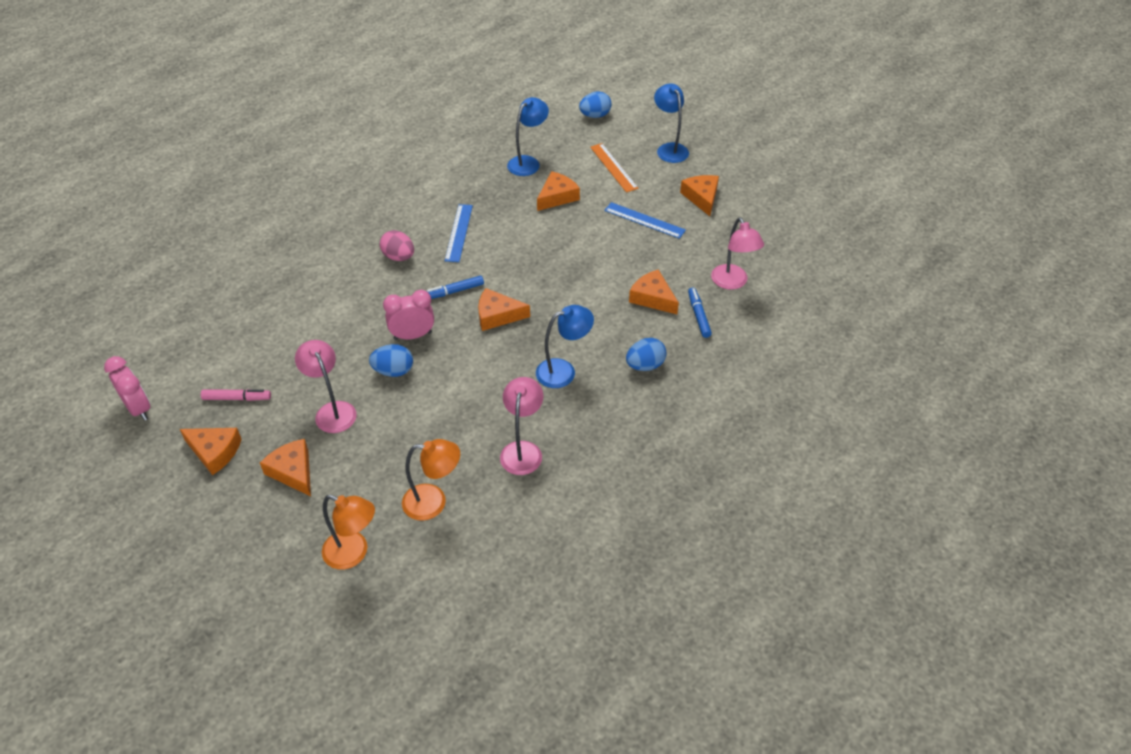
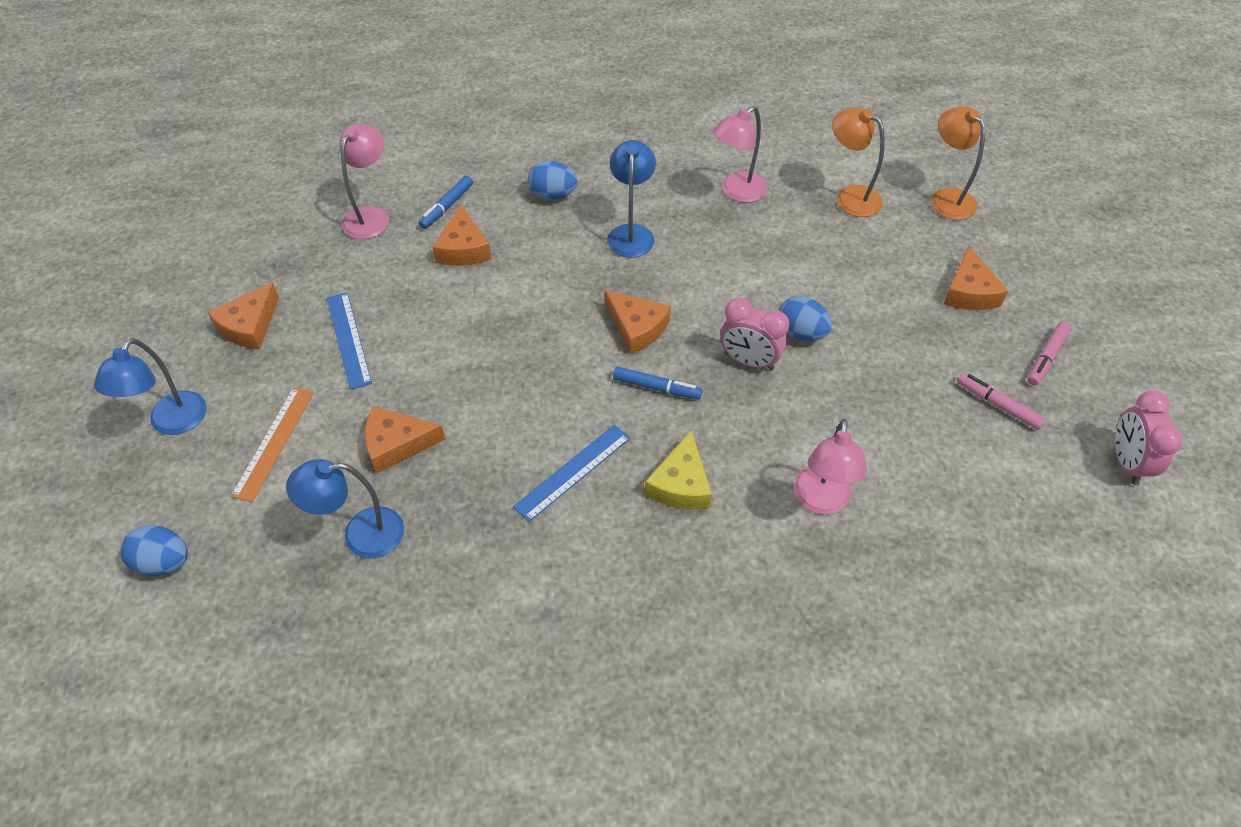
camera: 140 degrees left, 5 degrees up
orange cheese [180,428,242,475] -> pink marker [1028,321,1071,385]
pink lamp [295,340,356,433] -> pink lamp moved to [793,419,867,514]
pink egg [380,230,414,261] -> yellow cheese [645,430,712,509]
blue lamp [536,305,594,388] -> blue lamp turned 75 degrees clockwise [607,140,656,258]

